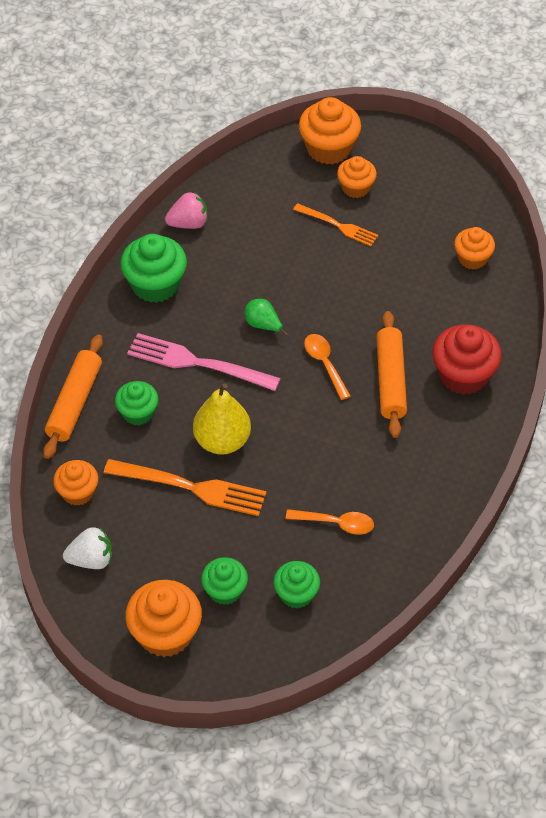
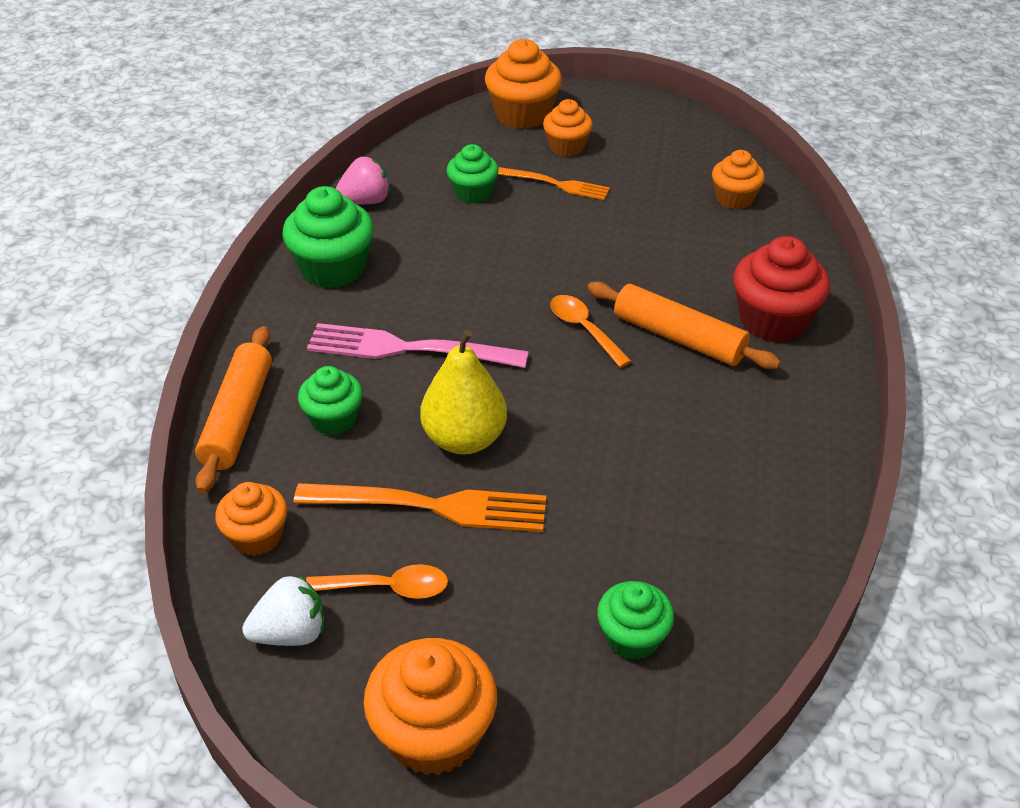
camera: 10 degrees left, 10 degrees down
green cupcake [201,557,248,605] -> green cupcake moved to [447,144,499,204]
green pear [245,299,287,336] -> none
orange spoon [286,509,374,535] -> orange spoon moved to [306,564,448,599]
orange rolling pin [376,311,407,438] -> orange rolling pin turned 45 degrees counterclockwise [588,282,781,369]

